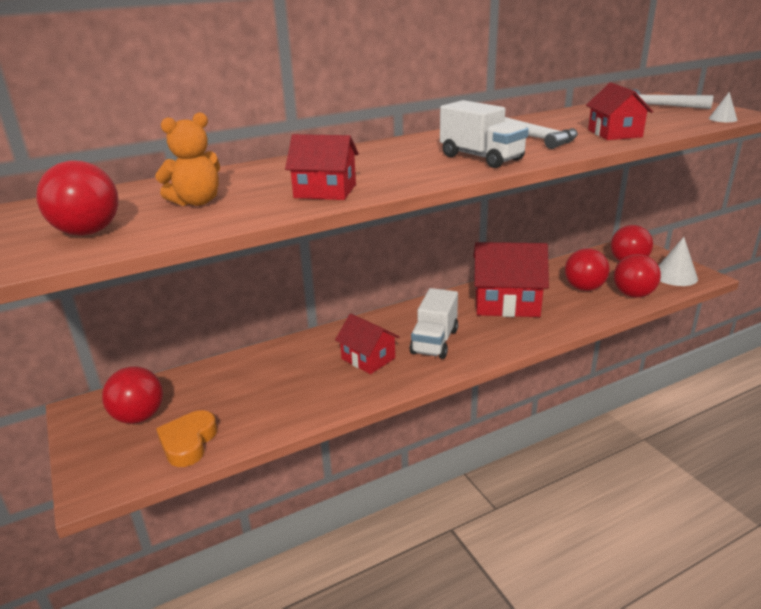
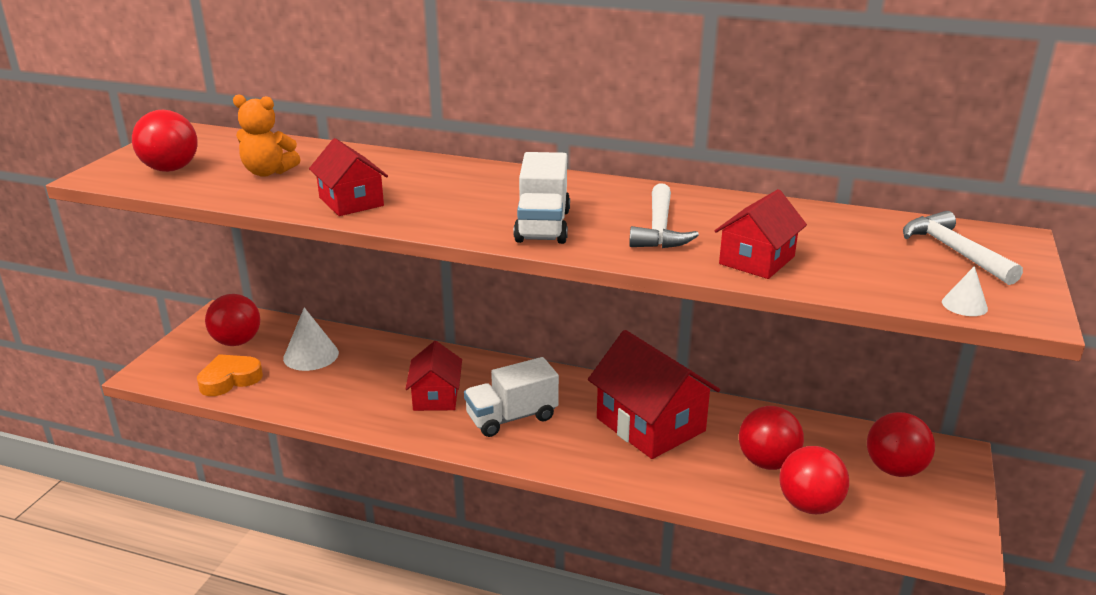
camera: 45 degrees right, 0 degrees up
white cone [658,237,698,286] -> white cone moved to [283,307,339,371]

